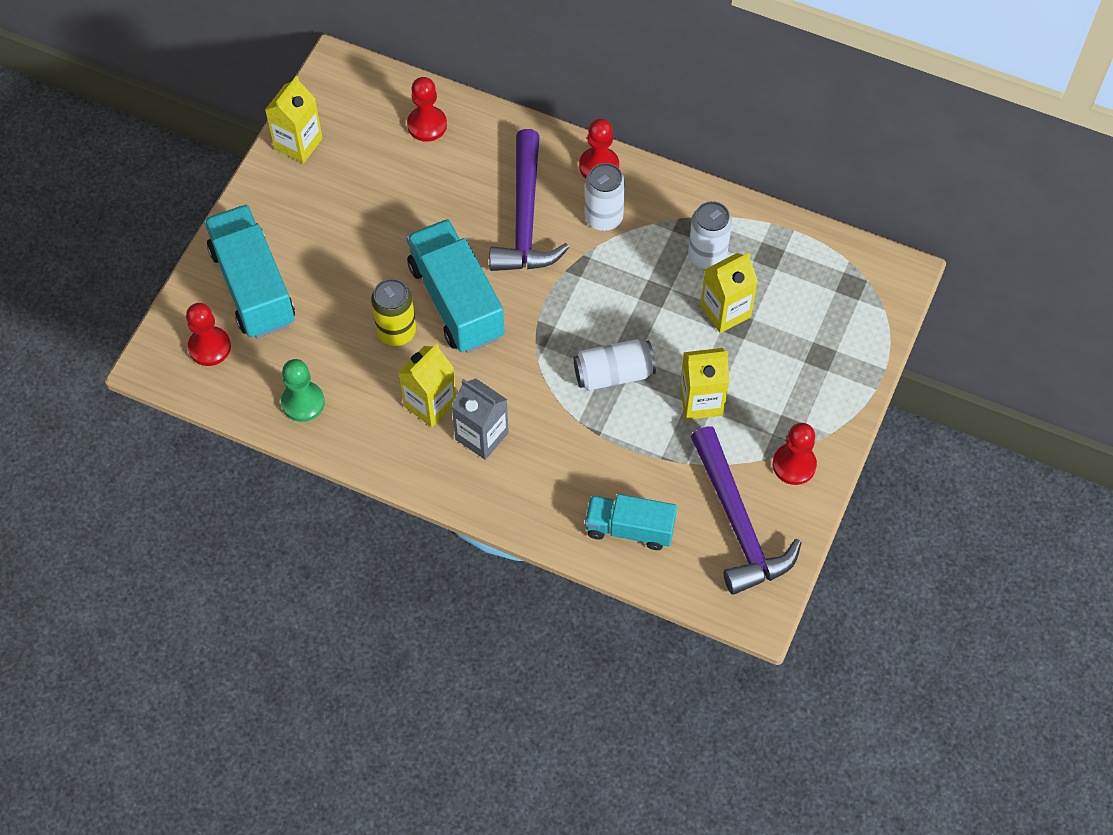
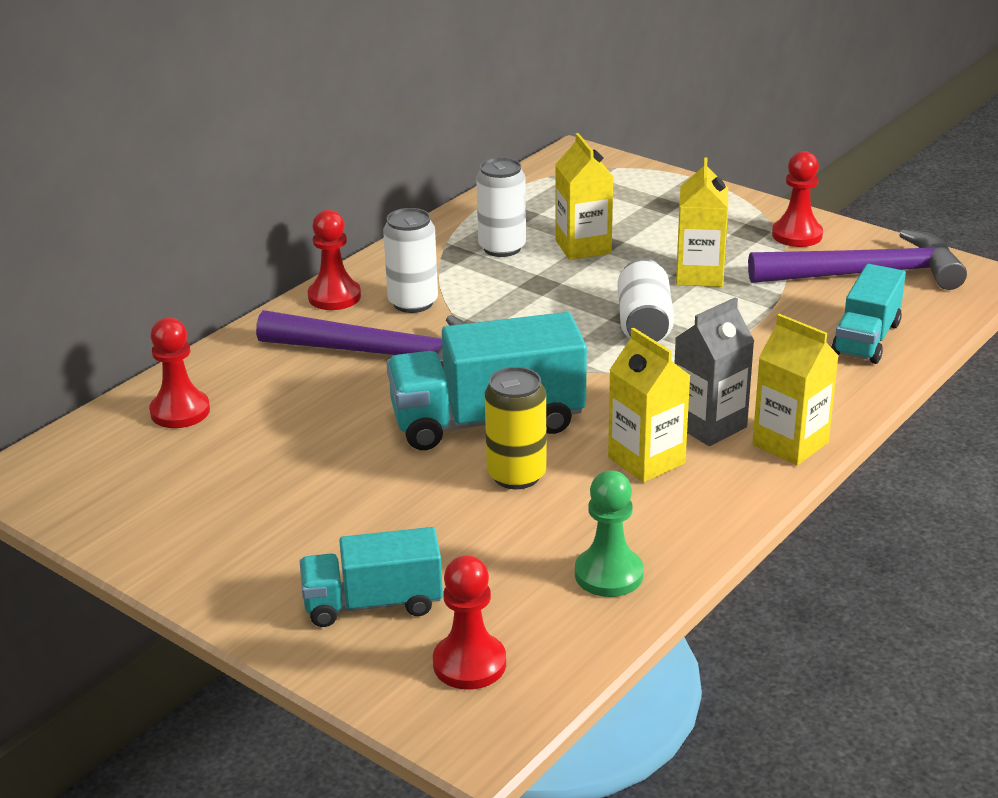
camera: 75 degrees left, 30 degrees down
turquoise truck [204,205,295,338] -> turquoise truck [300,527,443,627], size x0.62
yellow carton [265,76,323,163] -> yellow carton moved to [752,314,839,465]

